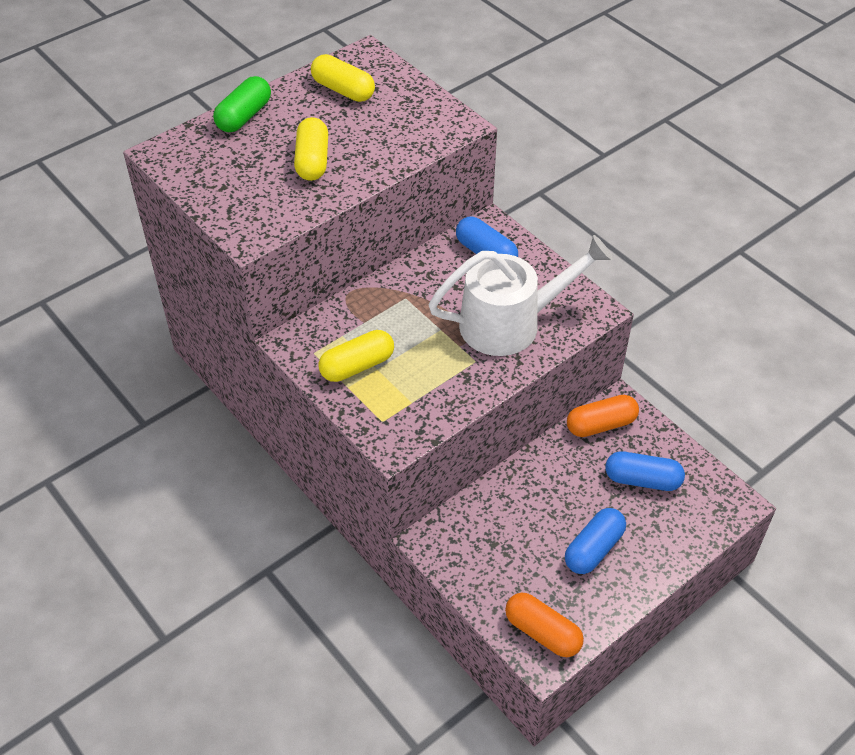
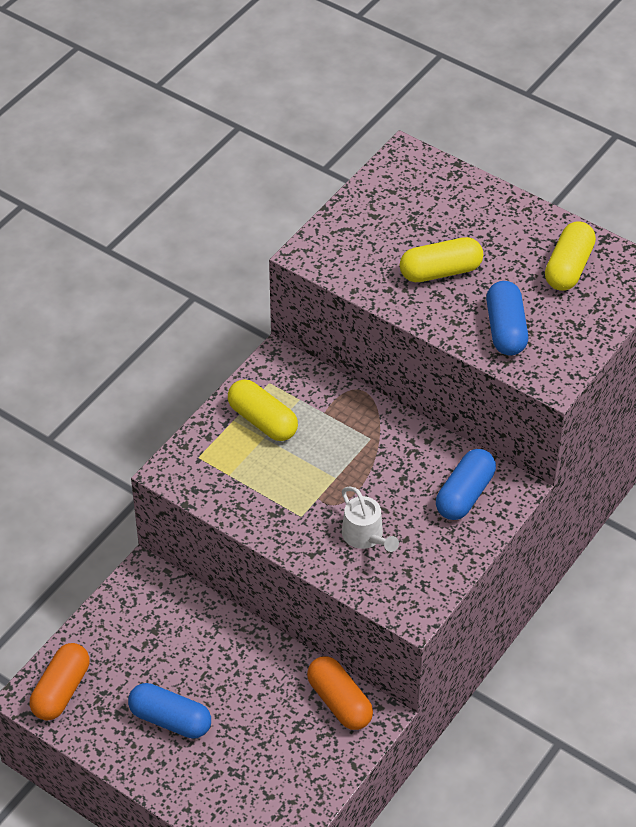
camera: 75 degrees right, 0 degrees up
green capsule [213,76,271,132] -> none
white watering can [428,235,613,356] -> white watering can [342,487,399,552], size x0.47
blue capsule [605,451,685,491] -> blue capsule moved to [486,281,528,356]

